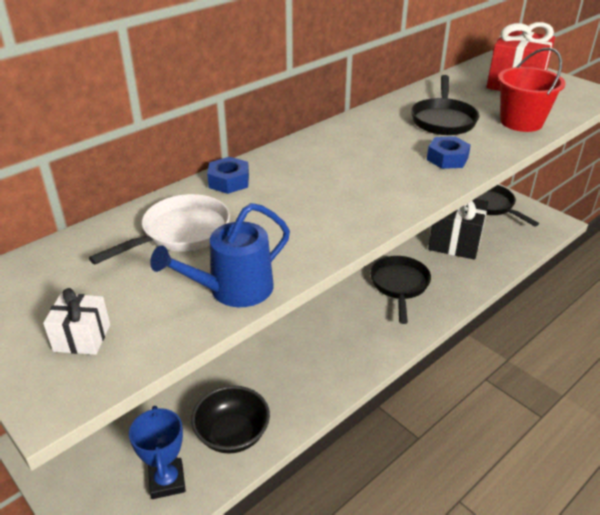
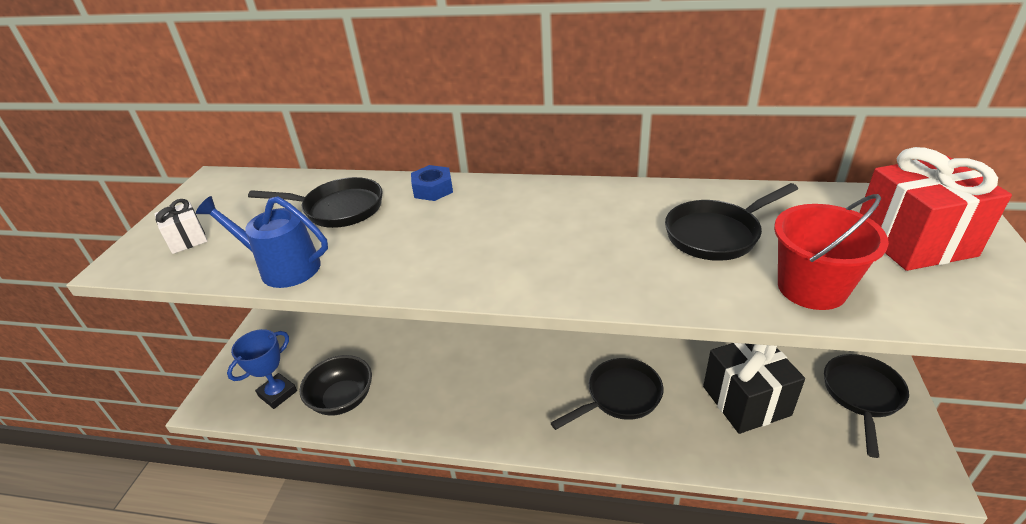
camera: 55 degrees right, 0 degrees up
white pan [89,194,230,264] -> black pan [248,177,382,228]
blue nut [427,136,471,169] -> none

